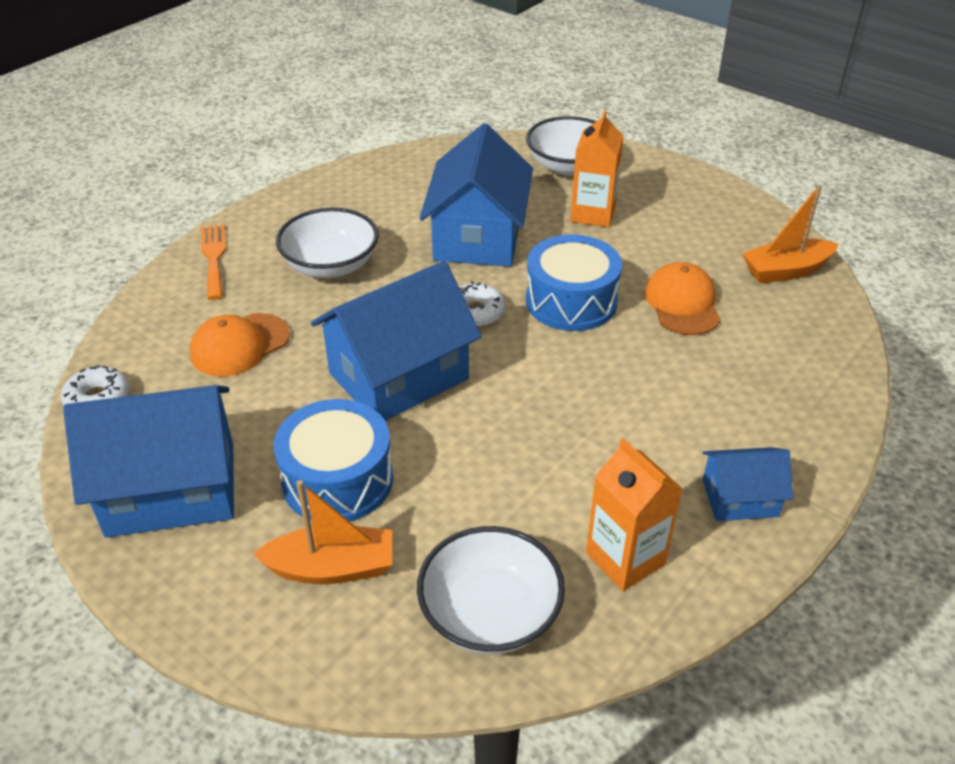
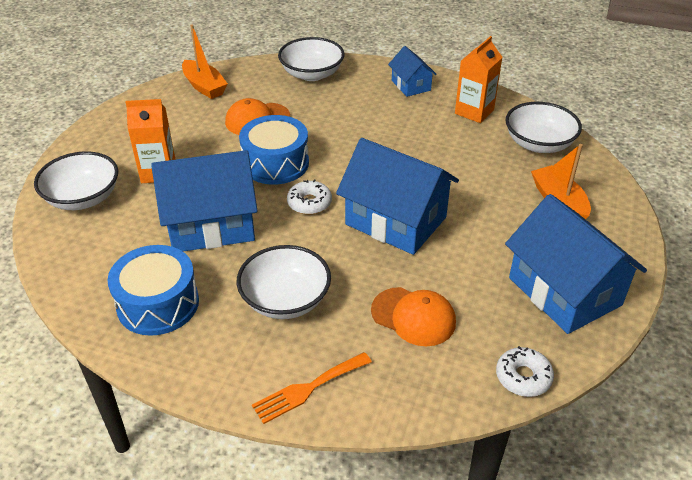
camera: 110 degrees left, 0 degrees up
blue drum [274,399,393,521] -> blue drum moved to [108,245,199,336]
none -> white bowl [278,37,345,81]

